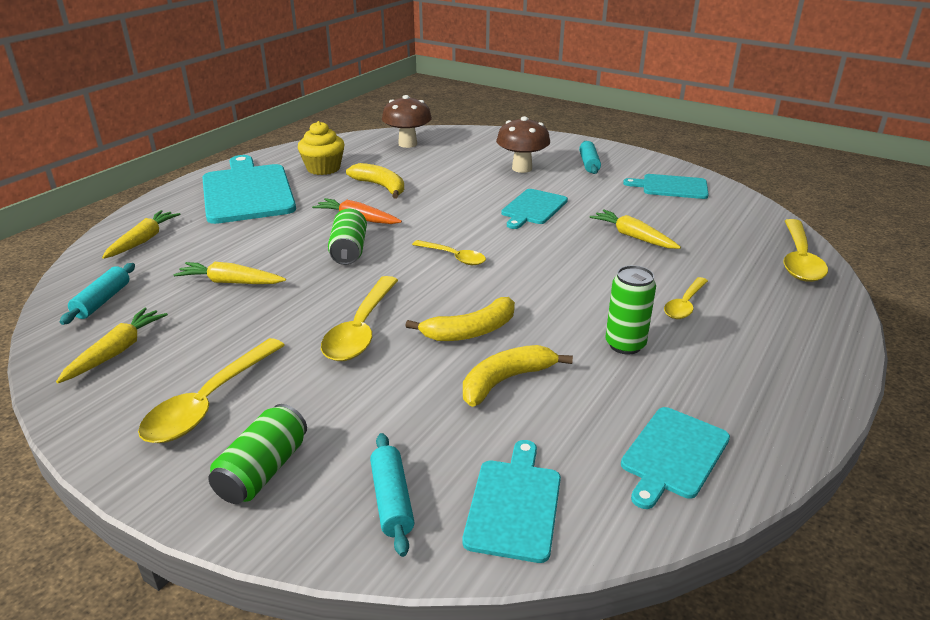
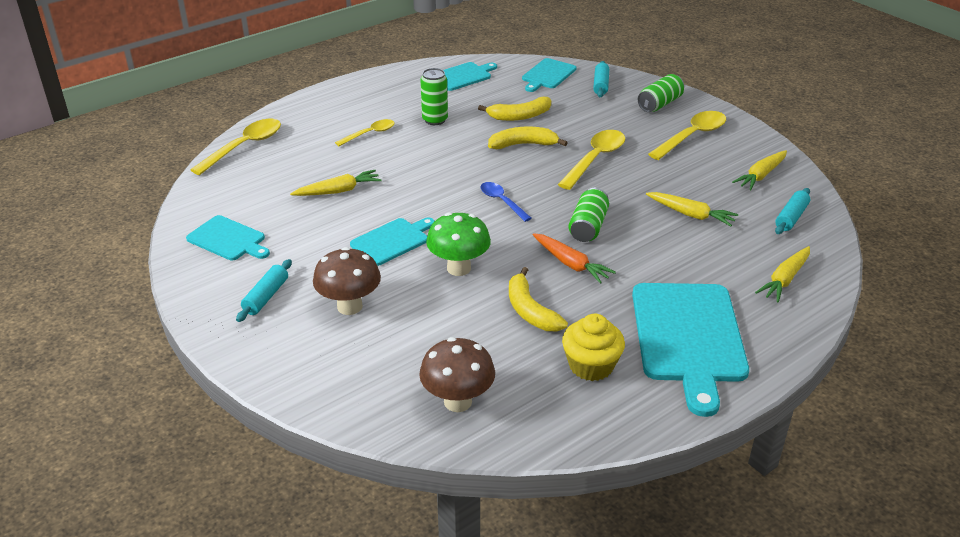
camera: 160 degrees left, 5 degrees up
yellow spoon [412,240,486,265] -> blue spoon [481,182,532,222]
yellow carrot [589,209,681,249] -> yellow carrot turned 90 degrees counterclockwise [290,170,382,196]
none -> green mushroom [426,212,491,276]

